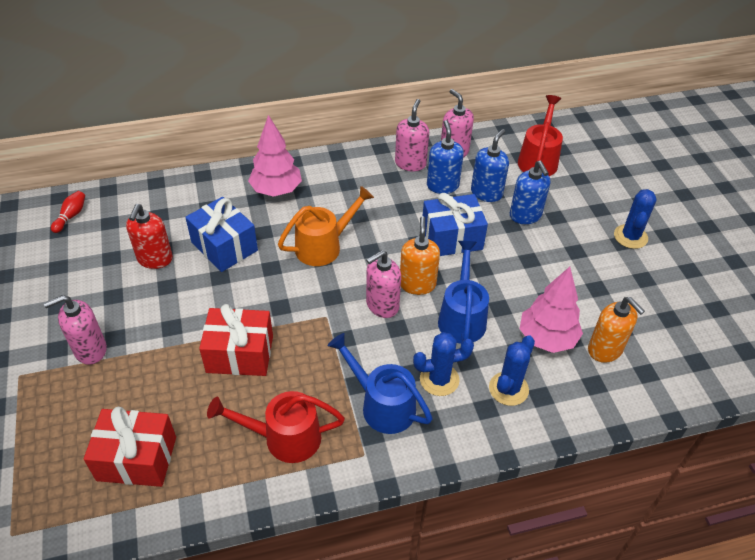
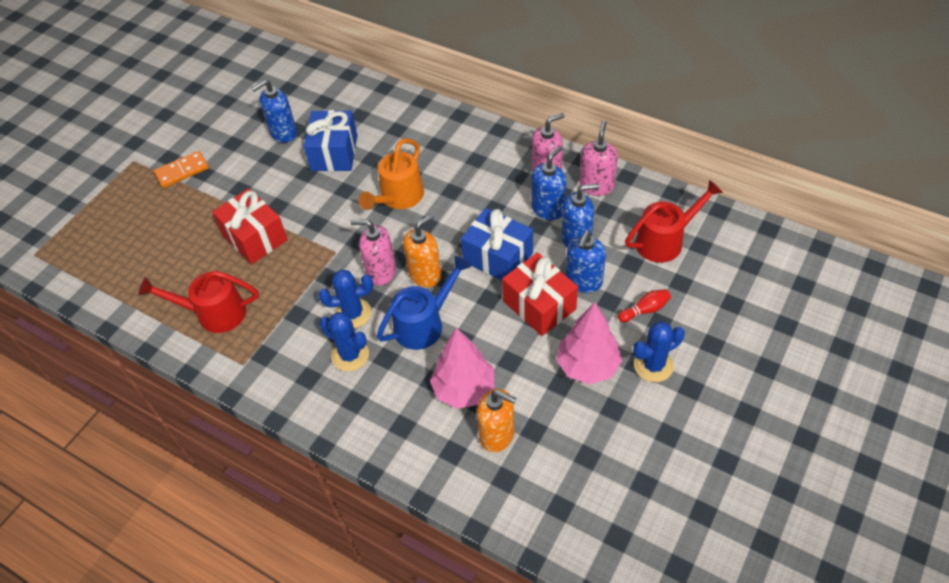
camera: 50 degrees right, 5 degrees up
pink soap dispenser [44,295,107,365] -> orange domino [154,151,209,188]
red bowling pin [51,191,85,233] -> red bowling pin moved to [618,289,671,322]
red gift [84,407,176,487] -> red gift moved to [502,253,578,336]
red soap dispenser [126,204,173,269] -> blue soap dispenser [252,80,297,143]
red watering can [207,391,345,463] -> red watering can turned 45 degrees counterclockwise [138,271,259,333]
pink tree [248,115,302,197] -> pink tree moved to [557,302,622,384]
orange watering can [278,186,374,266] -> orange watering can turned 105 degrees clockwise [359,138,424,210]
blue watering can [327,333,433,434] -> none
blue cactus [489,335,535,406] -> blue cactus moved to [318,269,373,329]
orange soap dispenser [588,297,645,363] -> orange soap dispenser turned 75 degrees counterclockwise [477,389,516,452]

